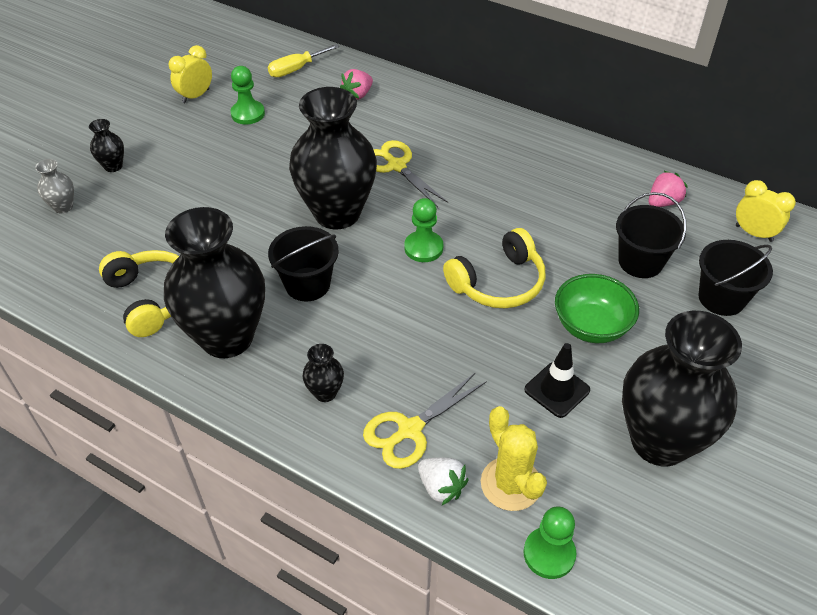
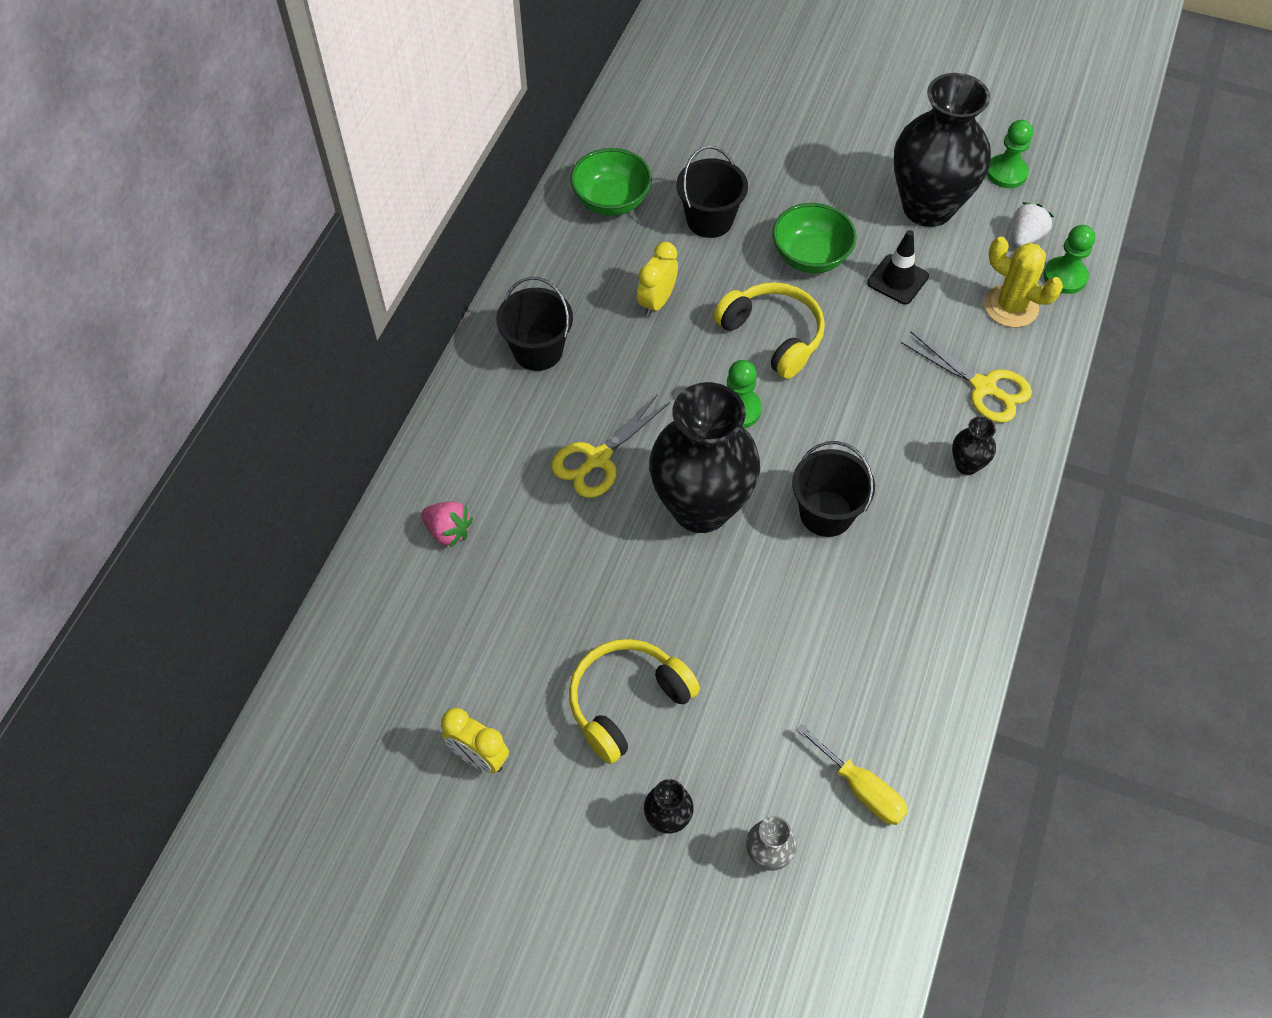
camera: 100 degrees left, 10 degrees up
yellow headphones [99,250,179,337] -> yellow headphones moved to [569,639,700,764]
black vase [164,207,265,358] -> none
green pawn [230,66,265,124] -> green pawn moved to [987,120,1033,188]
yellow screwdriver [268,44,339,77] -> yellow screwdriver moved to [796,724,908,825]
white strawberry [418,458,468,505] -> white strawberry moved to [1013,202,1054,247]
yellow cactus [481,406,547,511] -> yellow cactus turned 75 degrees clockwise [984,237,1063,327]
pink strawberry [648,171,688,207] -> green bowl [570,148,652,216]
black bucket [698,240,773,316] -> black bucket moved to [496,277,573,371]
yellow clock [736,180,796,242] -> yellow clock moved to [637,242,678,317]

